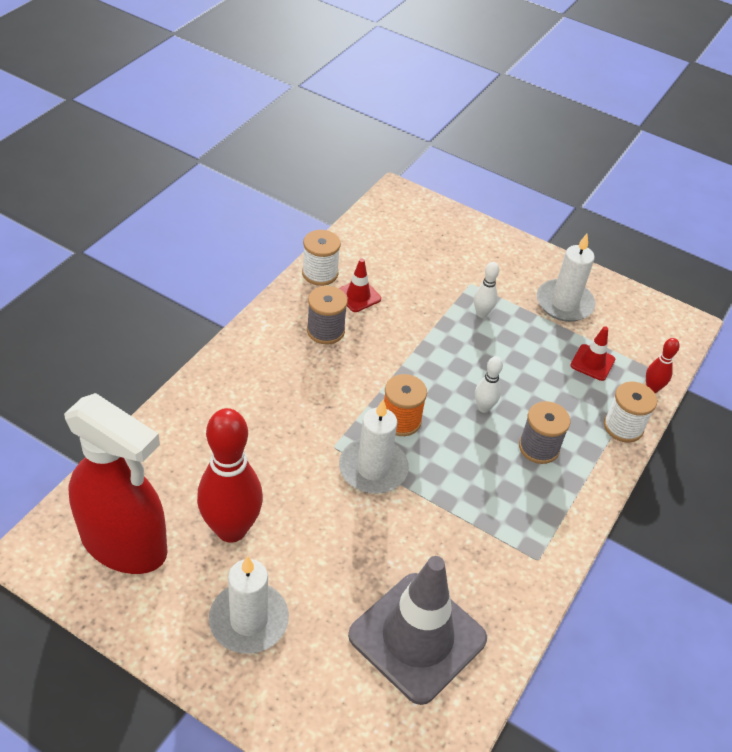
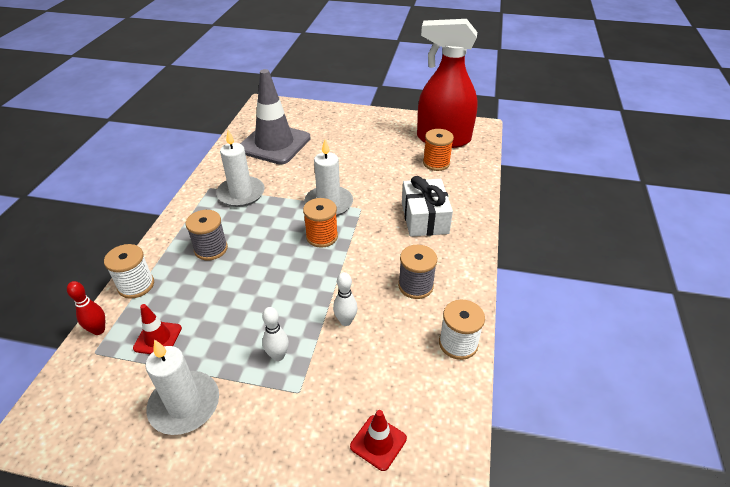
camera: 165 degrees right, 5 degrees down
red bowling pin [197,408,263,543] -> none
white candle [209,556,289,654] -> white candle moved to [216,130,265,207]
red traffic cone [339,259,381,312] -> red traffic cone moved to [350,410,407,471]
white bowling pin [475,356,503,413] -> white bowling pin moved to [333,272,358,326]
none -> white gift [402,176,453,237]
none -> orange spool [423,129,454,171]

